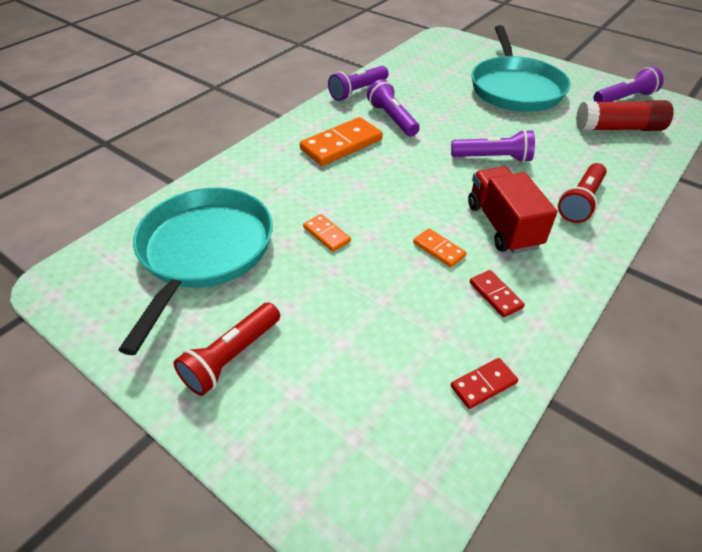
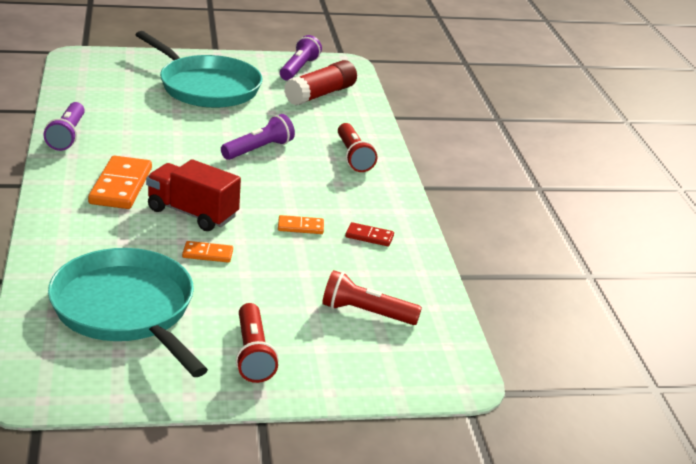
camera: 50 degrees left, 15 degrees down
purple flashlight [367,79,420,136] -> none
red domino [451,358,518,409] -> none
red truck [468,166,557,254] -> red truck moved to [146,159,241,231]
none -> red flashlight [322,270,422,325]

